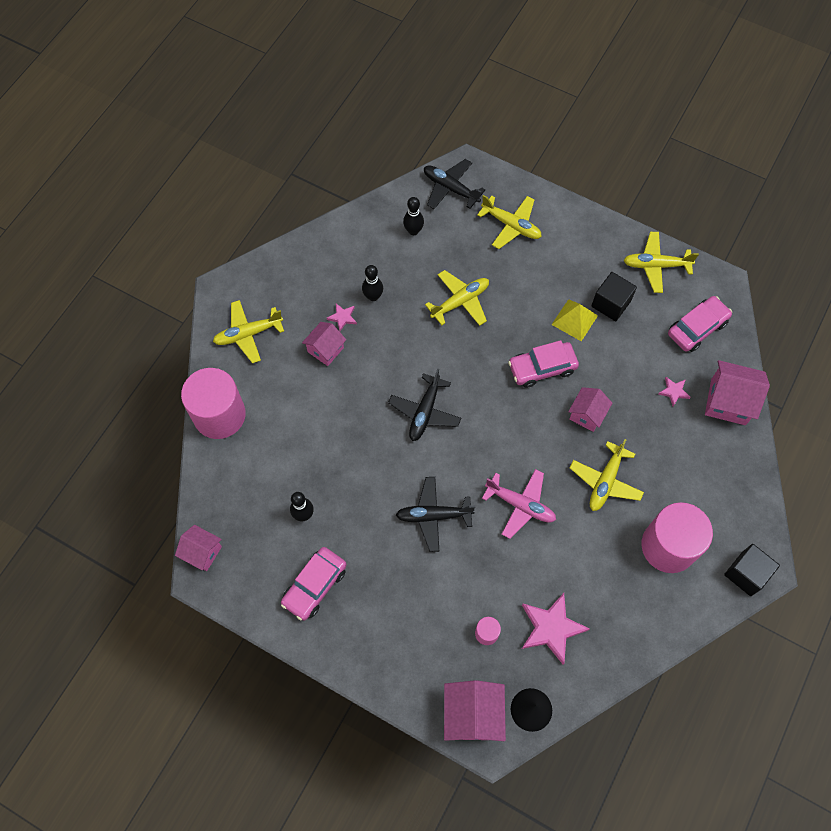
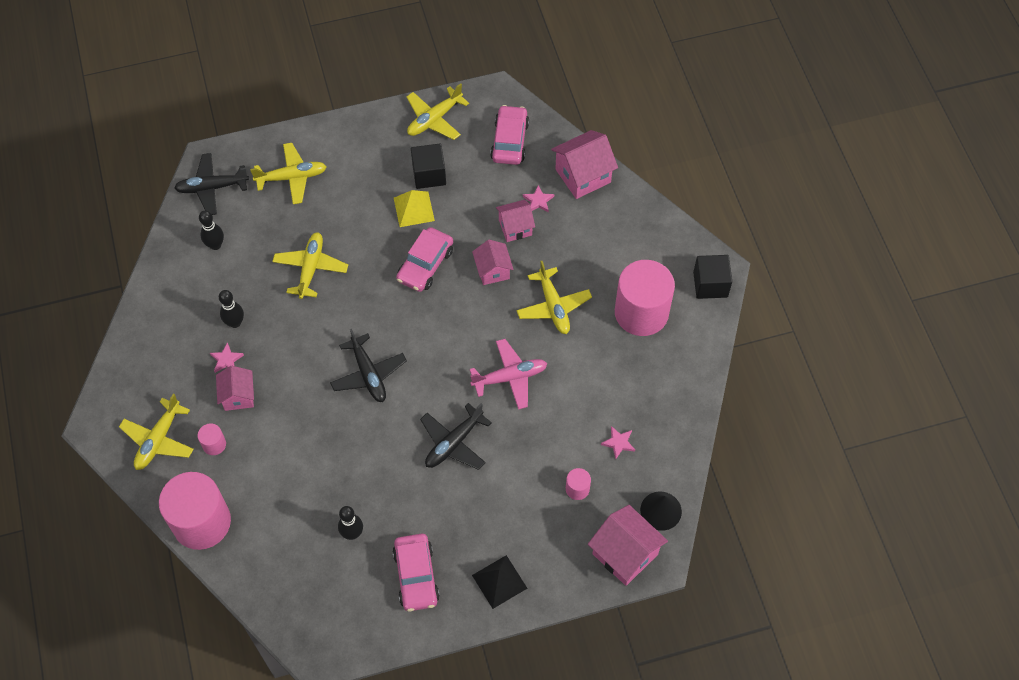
camera: 45 degrees left, 5 degrees down
pink house [175,525,222,571] -> pink house moved to [496,200,535,242]
pink star [522,593,590,664] -> pink star [601,426,635,459], size x0.50
none -> pink cylinder [198,423,226,455]
none -> black pyramid [472,555,527,609]

